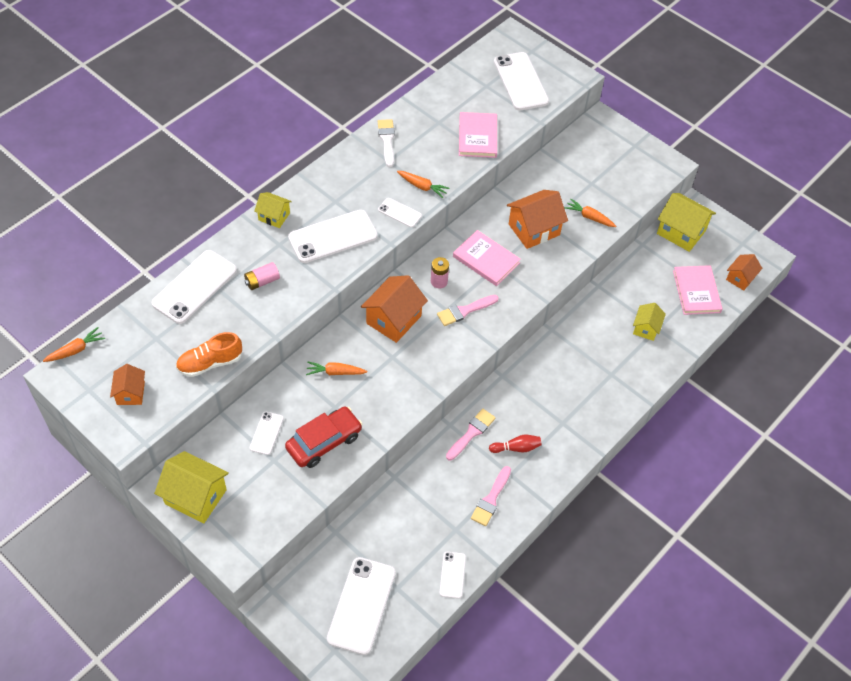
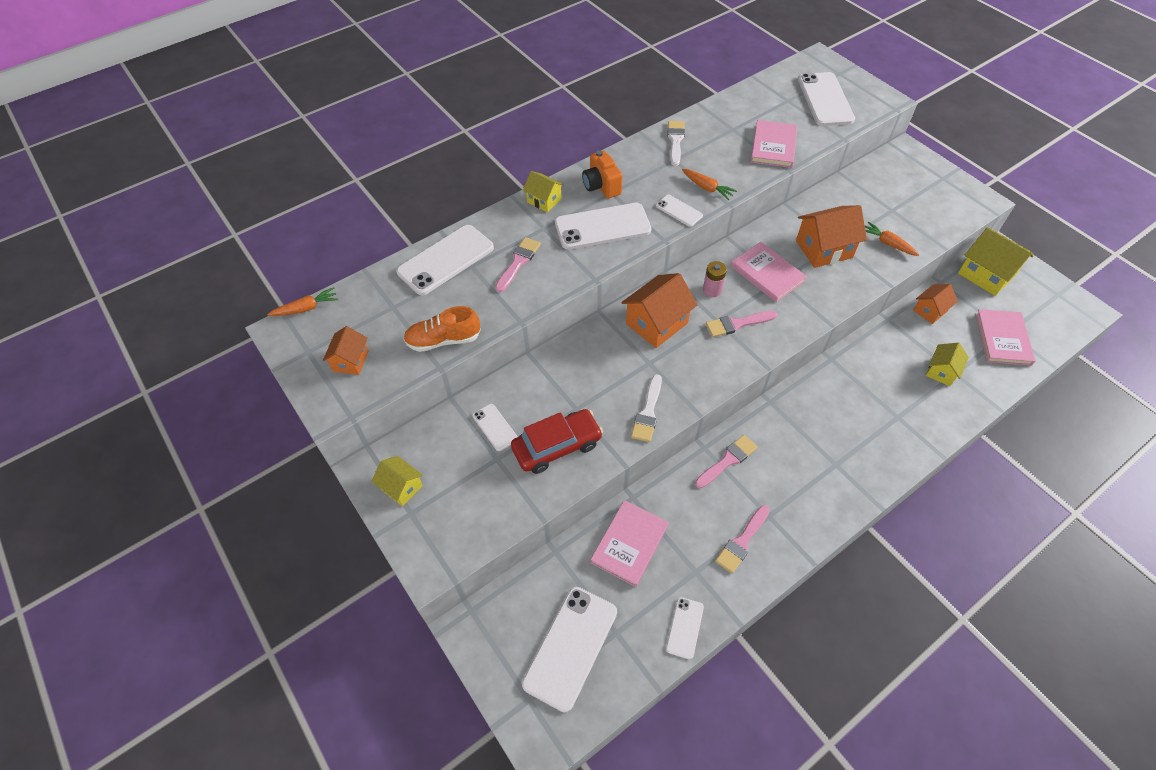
camera: 15 degrees right, 0 degrees up
yellow house [154,451,229,524] -> yellow house [371,456,423,506], size x0.59
pink battery [244,262,280,290] -> pink brush [495,237,541,293]
white phone [250,412,284,455] -> white phone turned 60 degrees counterclockwise [473,404,518,451]
orange carrot [306,361,367,375] -> none
red bowling pin [489,435,542,453] -> none
orange house [726,254,762,291] -> orange house moved to [913,284,958,324]
none -> orange camera [582,150,622,199]
none -> pink book [590,500,669,587]
none -> white brush [631,374,662,442]

